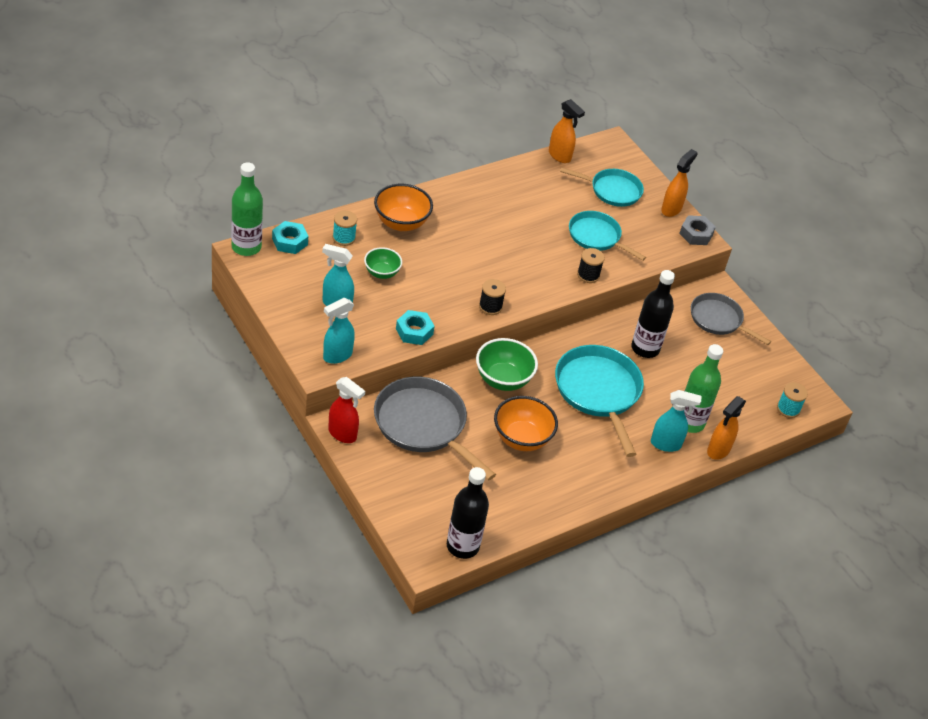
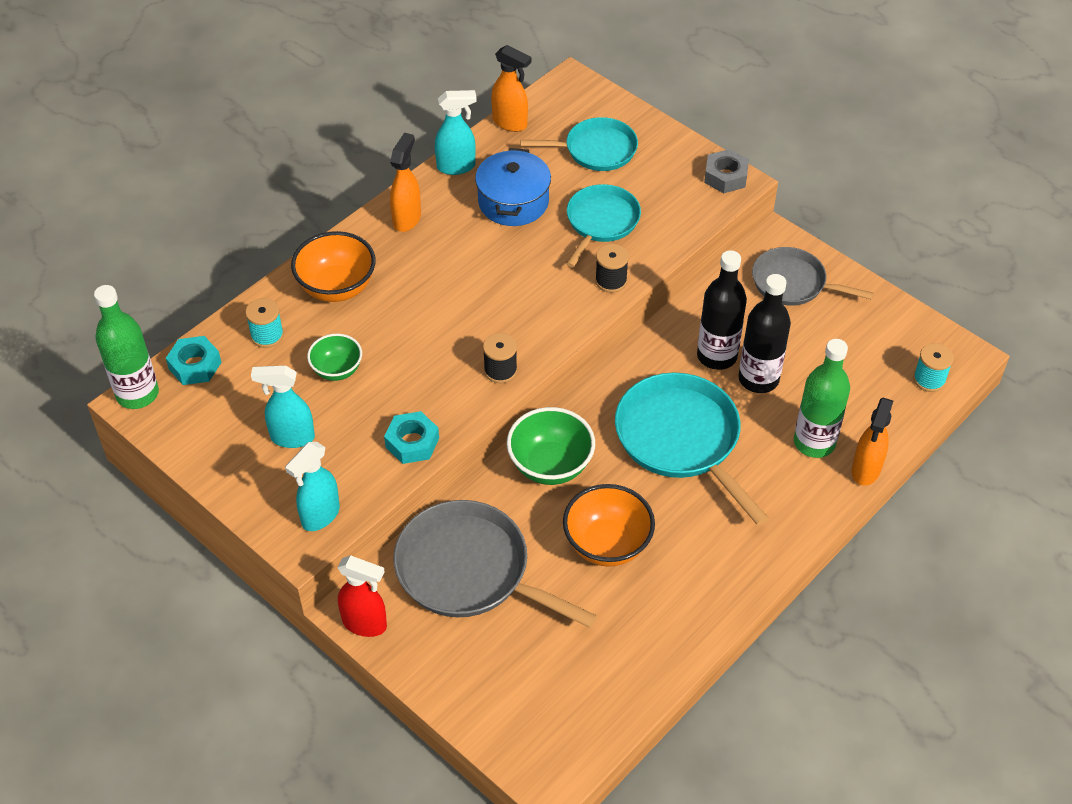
camera: 10 degrees left, 5 degrees up
black bottle [447,467,489,559] -> black bottle moved to [738,274,791,393]
turquoise pan [569,211,646,261] -> turquoise pan turned 90 degrees clockwise [566,184,641,267]
turquoise spray bottle [651,390,701,452] -> turquoise spray bottle moved to [435,90,477,175]
orange spray bottle [661,149,697,217] -> orange spray bottle moved to [390,133,421,232]
none -> blue pot [475,148,551,226]

